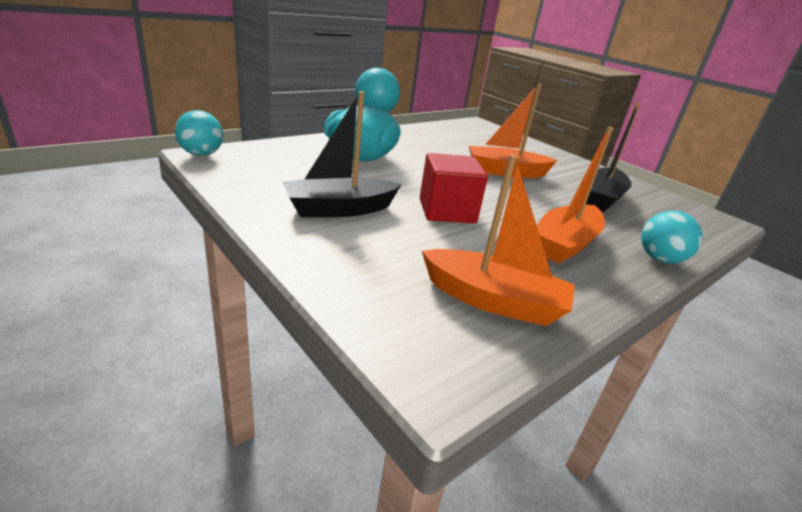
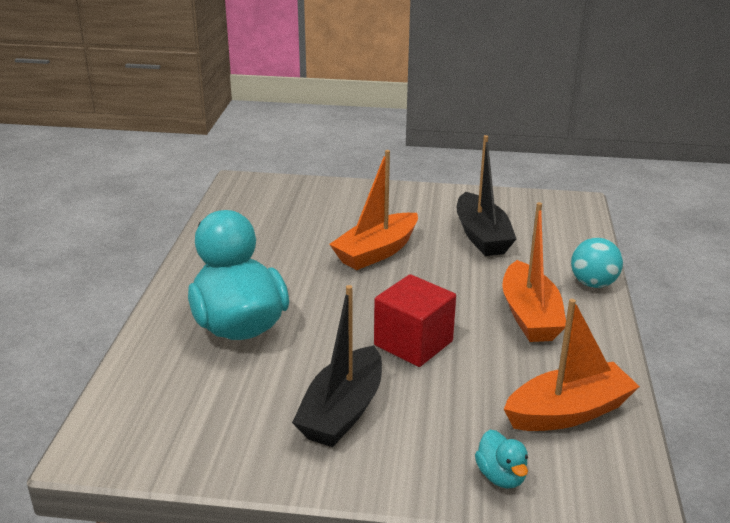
camera: 40 degrees left, 0 degrees up
turquoise ball [175,110,223,156] -> none
none -> turquoise duck [475,430,528,489]

